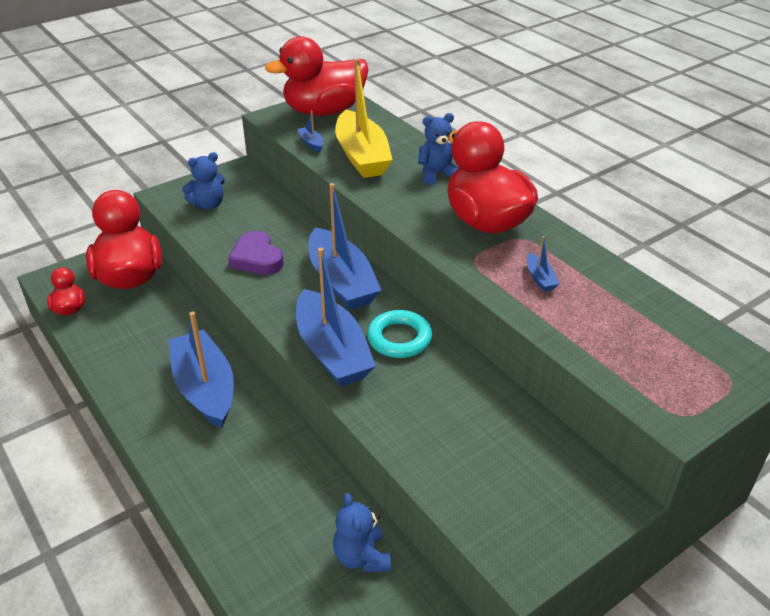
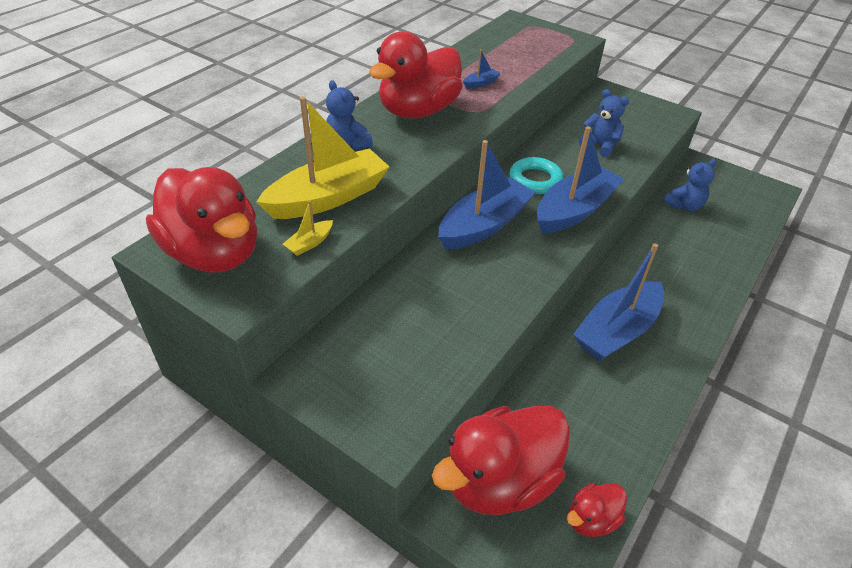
camera: 110 degrees left, 5 degrees up
blue teddy bear [182,152,225,209] -> blue teddy bear moved to [579,89,629,157]
purple heart [228,231,284,275] -> none
blue boat [297,111,324,152] -> yellow boat [283,201,333,256]

